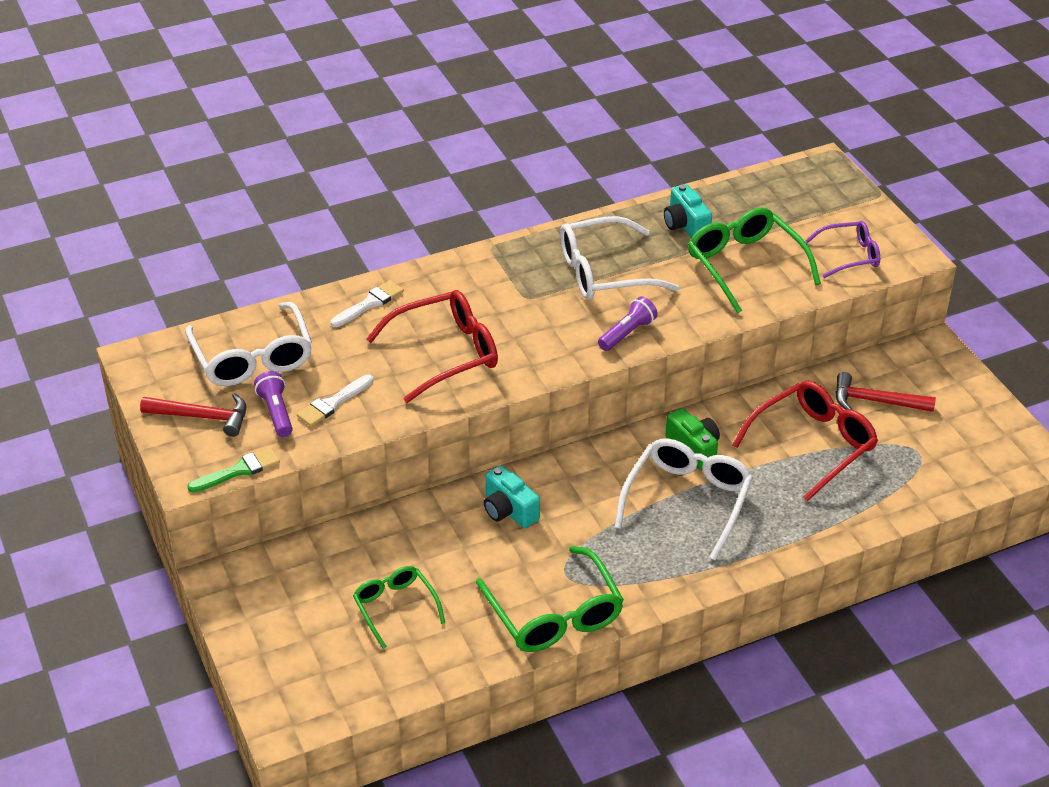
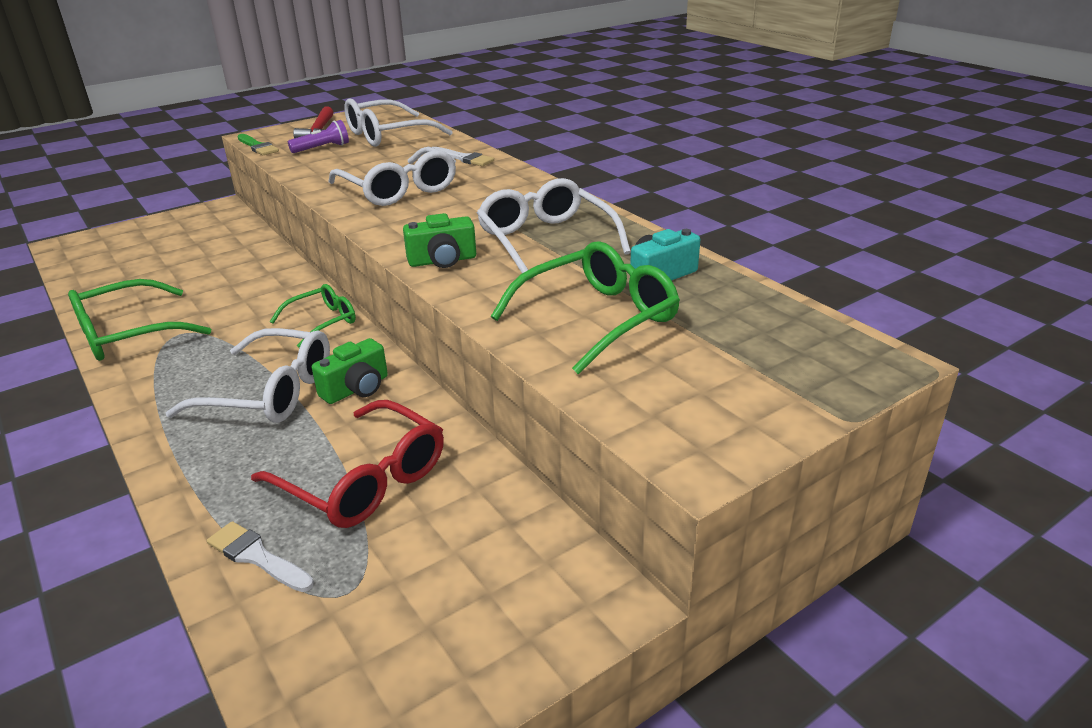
camera: 80 degrees right, 10 degrees down
white brush [297,374,373,427] -> white brush moved to [207,521,314,592]
green glasses [353,566,445,649] -> green glasses moved to [270,284,356,348]
red glasses [366,290,498,403] -> white glasses [328,147,456,206]
turquoise camera [484,465,540,528] -> none
purple flashlight [598,296,658,351] -> green camera [403,213,476,268]
purple glasses [805,221,880,278] -> none
red hammer [835,372,936,412] -> none

